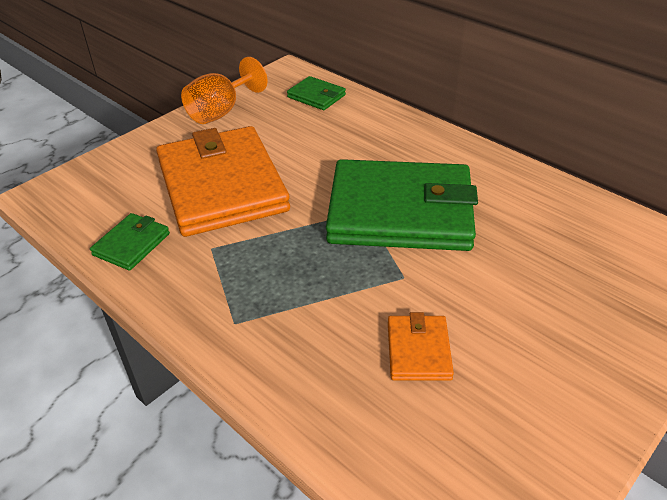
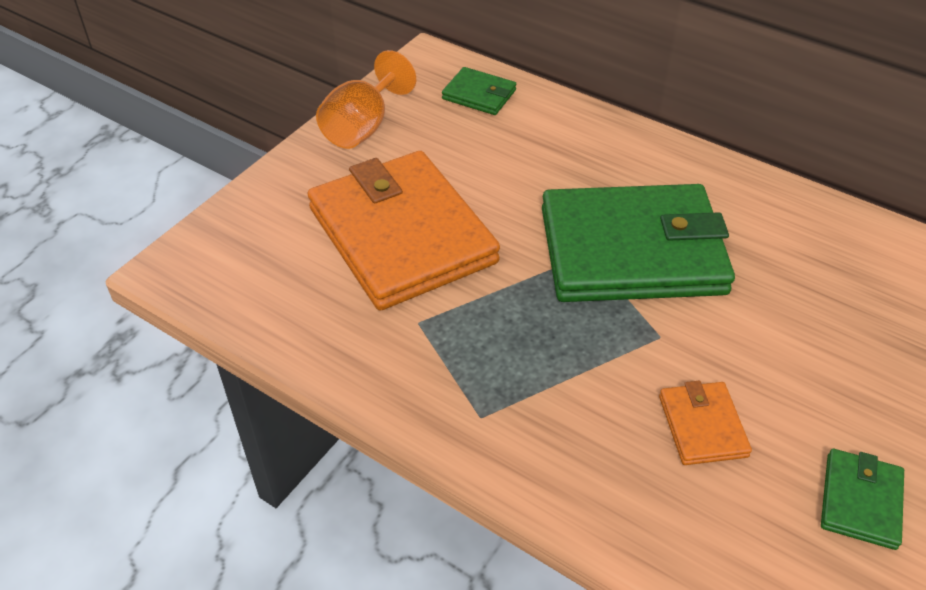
camera: 10 degrees left, 5 degrees up
green wallet [90,213,170,271] -> green wallet moved to [821,449,904,550]

